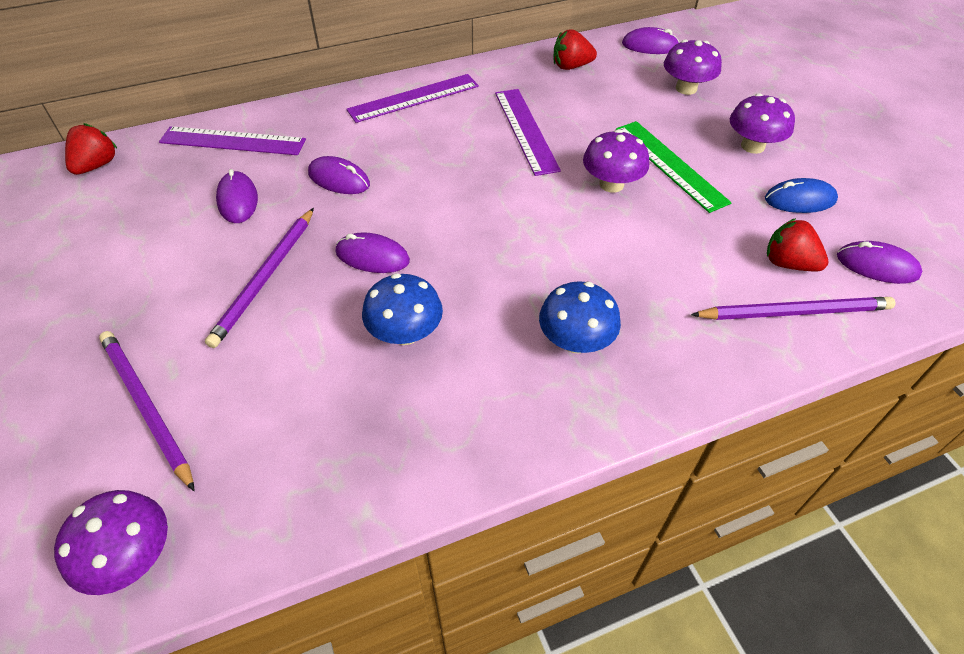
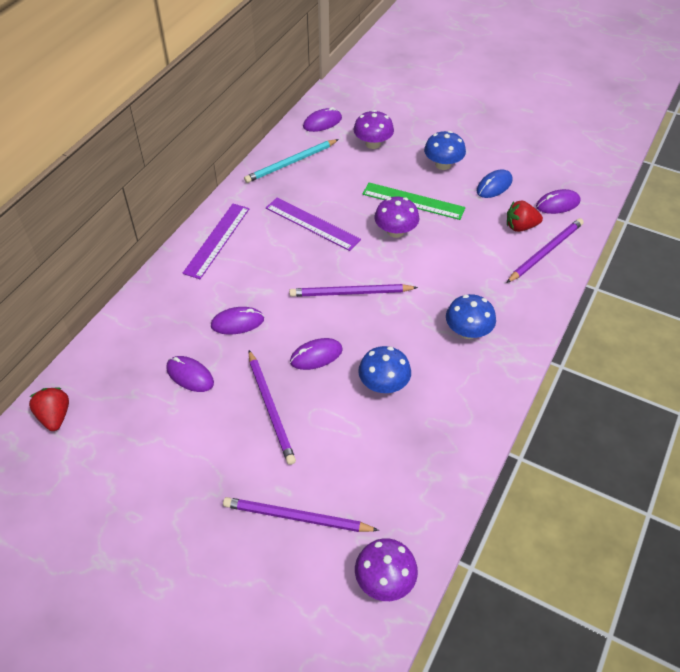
camera: 40 degrees left, 0 degrees up
purple ruler [159,126,306,155] -> none
red strawberry [554,29,597,70] -> turquoise pencil [244,139,339,183]
purple mushroom [730,93,795,154] -> blue mushroom [424,131,466,170]
none -> purple pencil [289,284,418,297]

